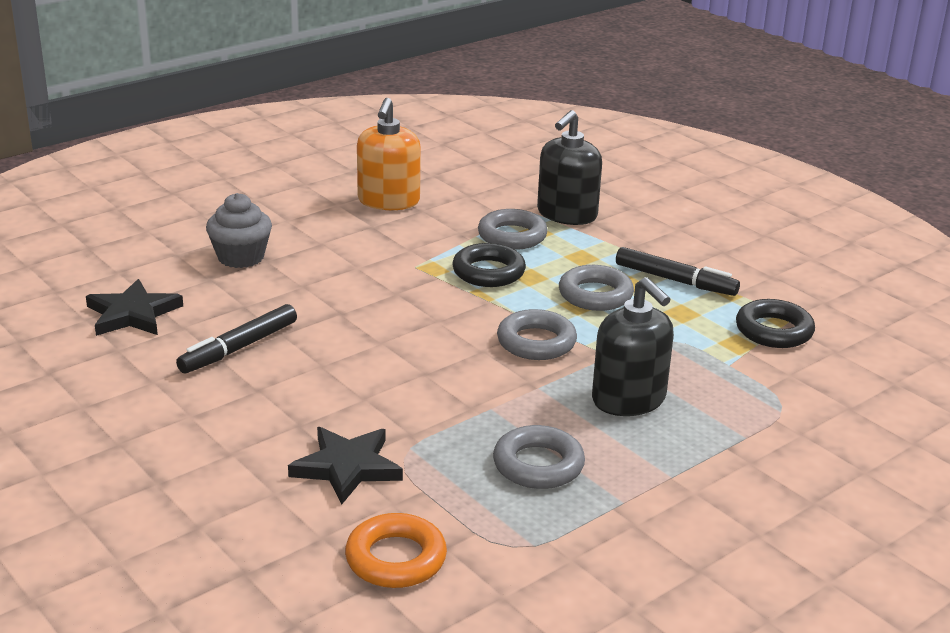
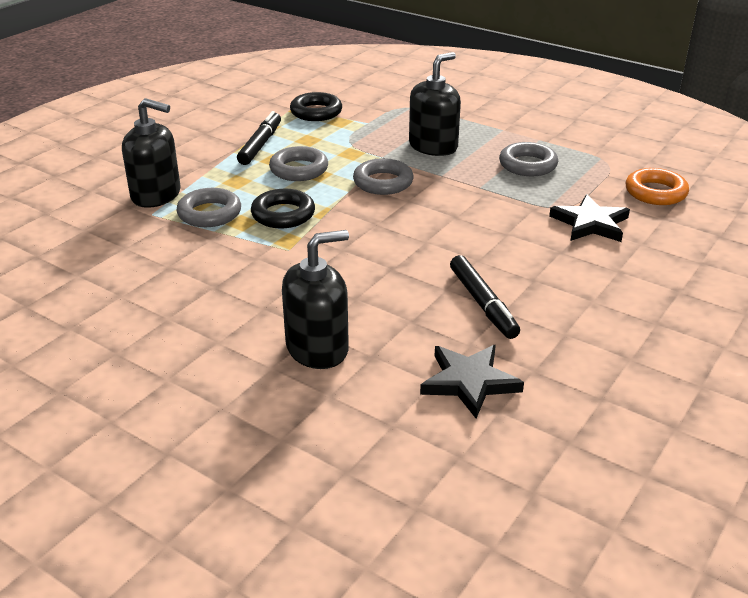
camera: 105 degrees left, 5 degrees up
black marker [176,304,297,373] -> black marker turned 45 degrees clockwise [450,255,520,339]
grey cupcake [206,193,272,268] -> black soap dispenser [282,230,349,369]
orange soap dispenser [357,98,421,210] -> none

